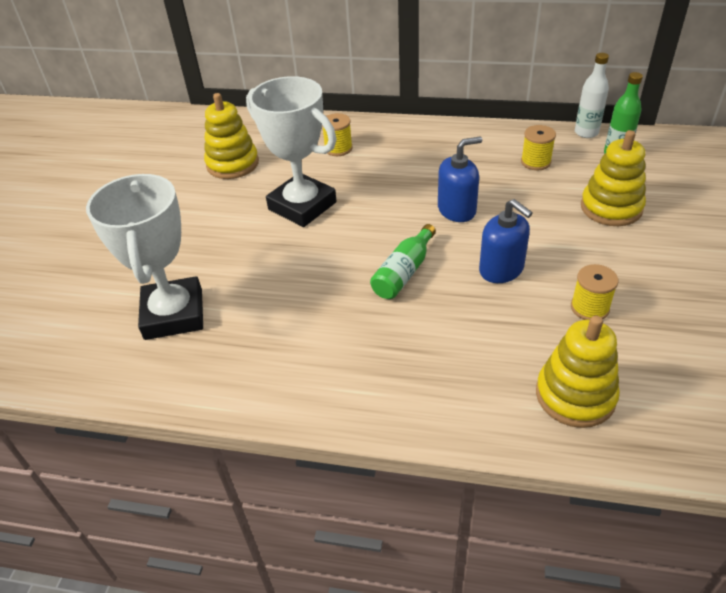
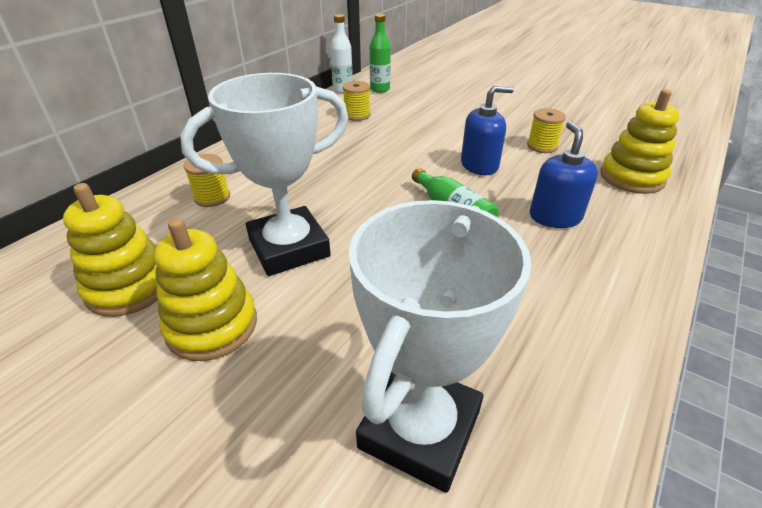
camera: 70 degrees left, 5 degrees down
white trophy [86,174,203,340] -> white trophy turned 75 degrees counterclockwise [349,200,531,493]
blue soap dispenser [438,137,482,222] -> blue soap dispenser moved to [530,121,598,228]
yellow stacking toy [581,130,646,226] -> yellow stacking toy moved to [154,218,257,361]

